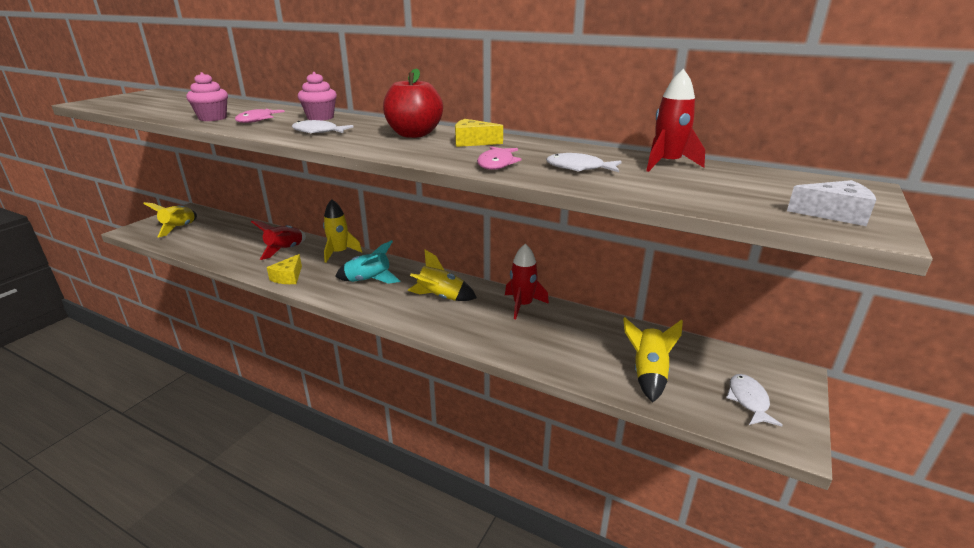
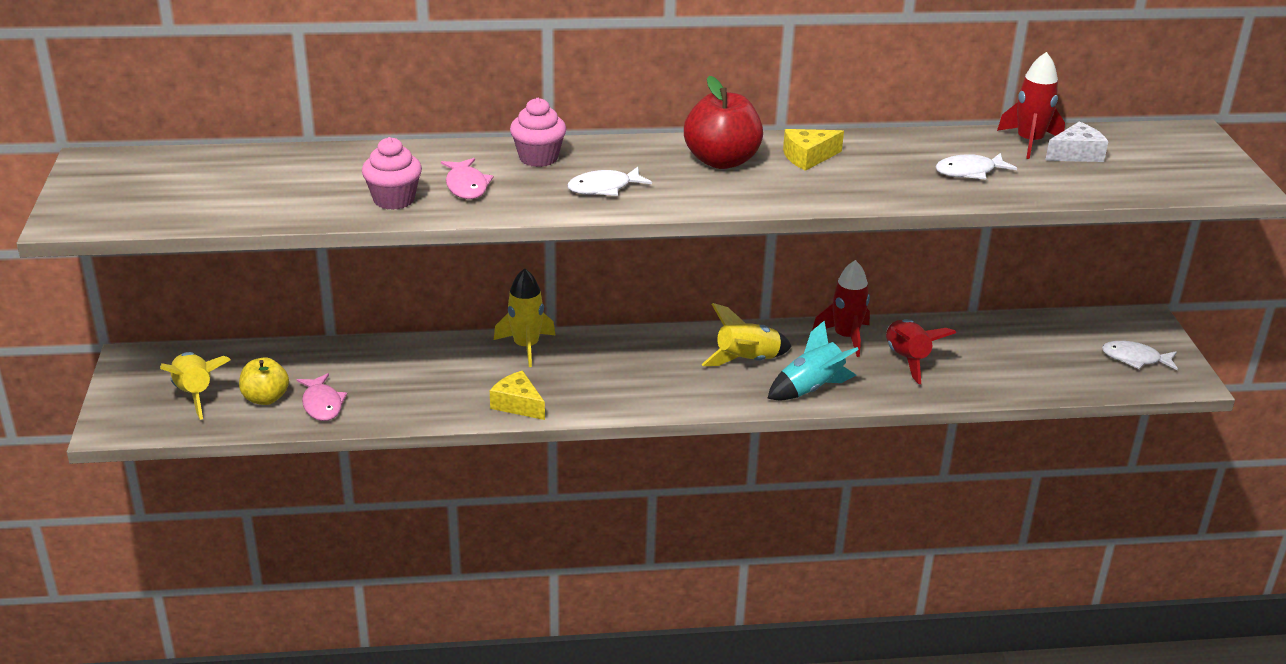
camera: 35 degrees left, 5 degrees up
red rocket [251,220,306,260] -> red rocket moved to [886,319,956,384]
yellow cheese [267,254,302,284] -> yellow cheese turned 150 degrees clockwise [490,371,545,420]
turquoise rocket [335,240,400,284] -> turquoise rocket moved to [767,320,859,400]
pink fish [477,146,522,170] -> pink fish moved to [297,373,347,421]
yellow rocket [623,317,683,402] -> none
white fish [726,374,783,426] -> white fish turned 45 degrees counterclockwise [1102,341,1178,370]
white cheese [787,180,876,226] -> white cheese moved to [1045,122,1109,162]
none -> yellow apple [239,357,289,405]

